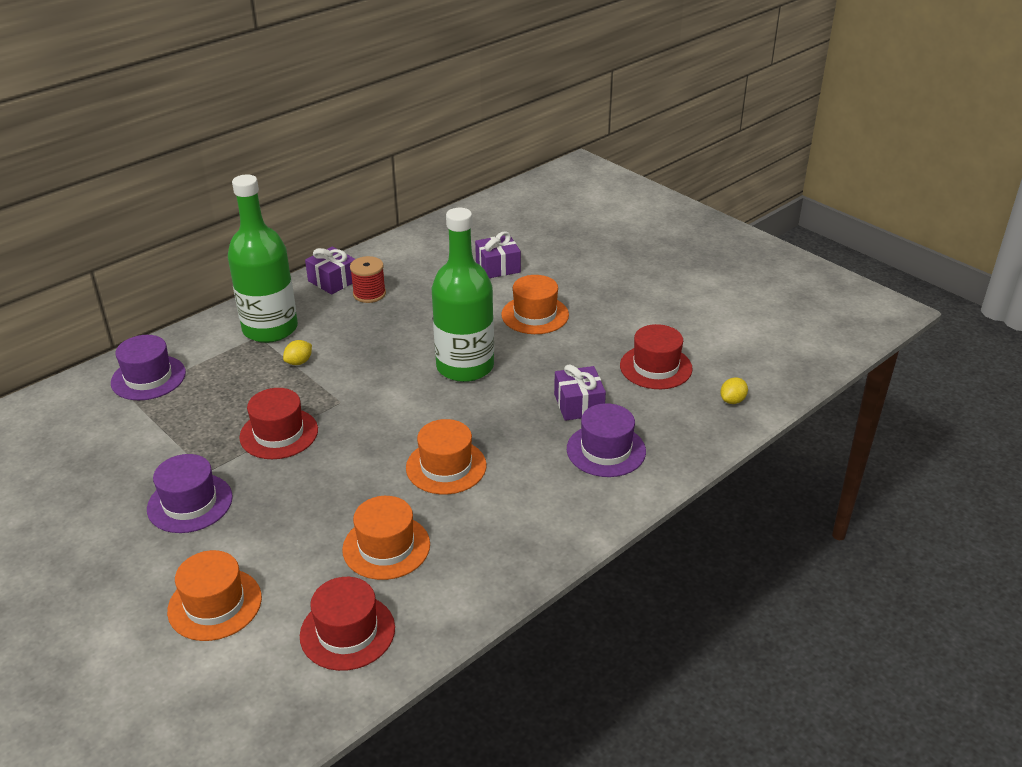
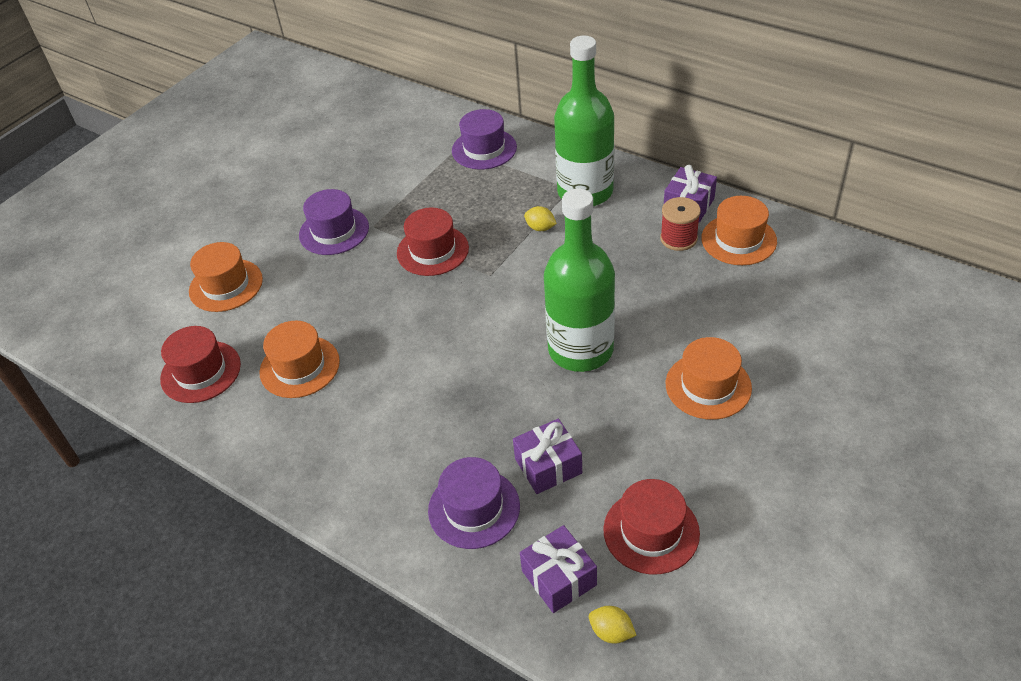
camera: 80 degrees right, 10 degrees up
orange hat [406,419,487,494] -> orange hat moved to [701,196,777,265]
purple gift [475,231,521,278] -> purple gift moved to [520,525,597,613]

